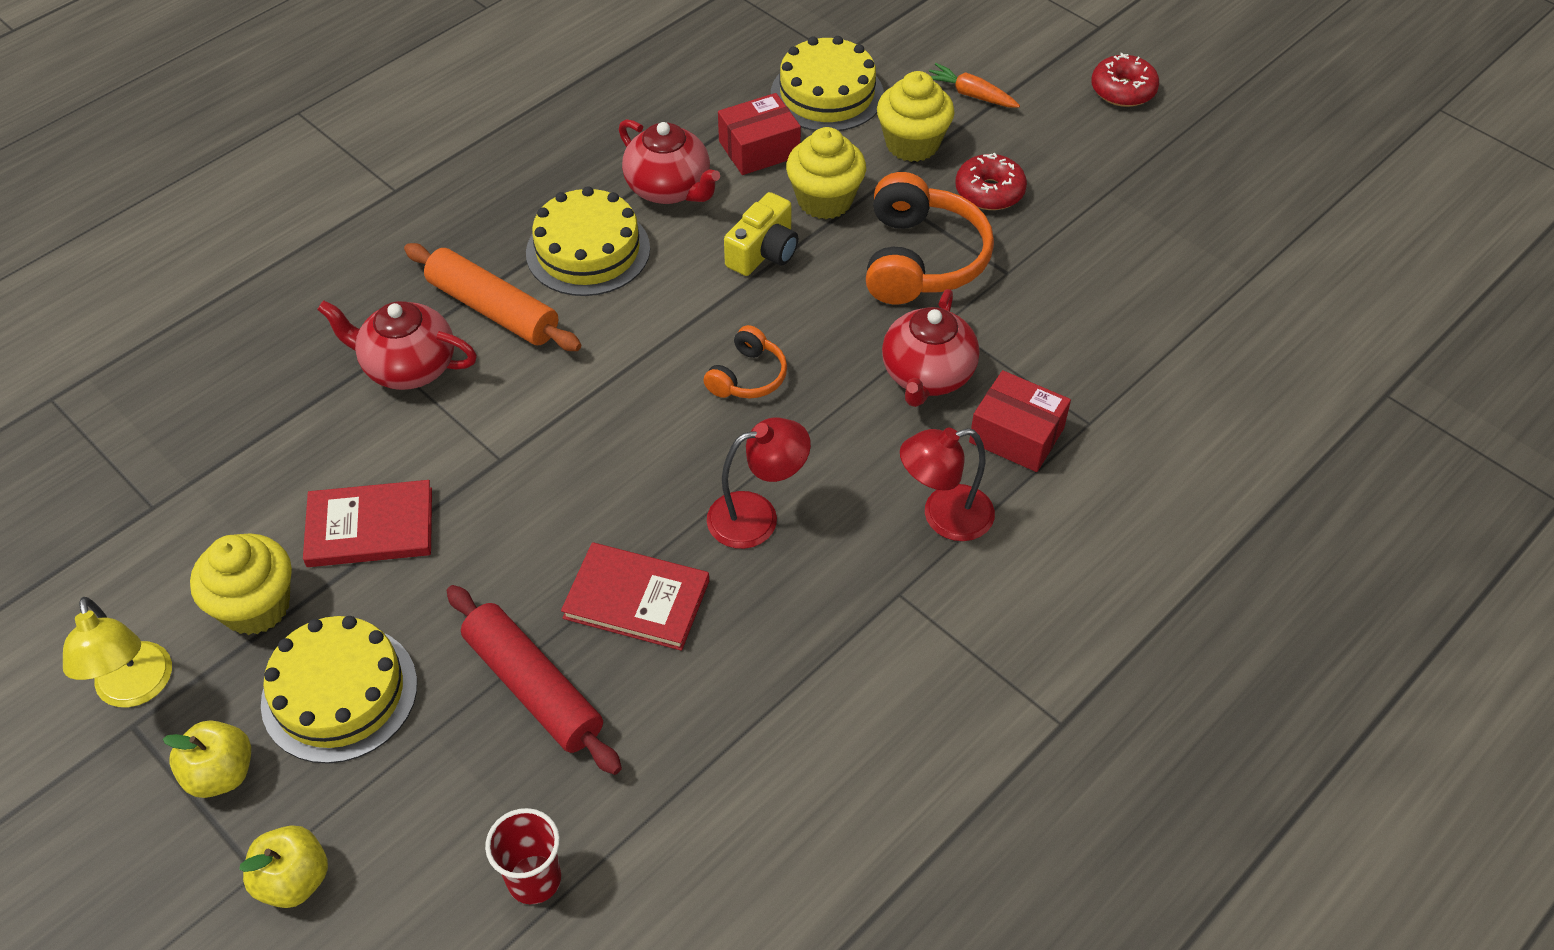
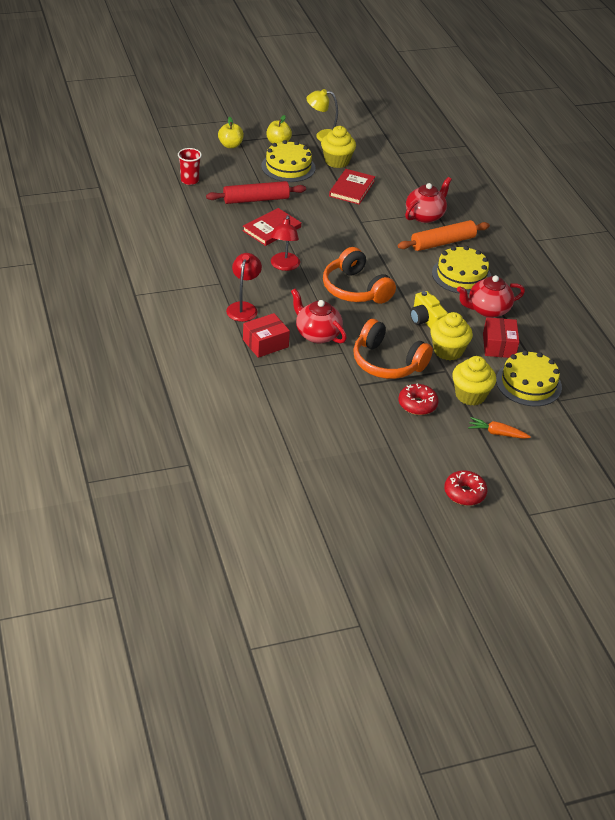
camera: 115 degrees right, 10 degrees down
orange headphones [704,325,787,398] -> orange headphones [323,247,396,304], size x1.87
orange carrot [929,63,1020,108] -> orange carrot turned 135 degrees counterclockwise [468,417,531,439]

